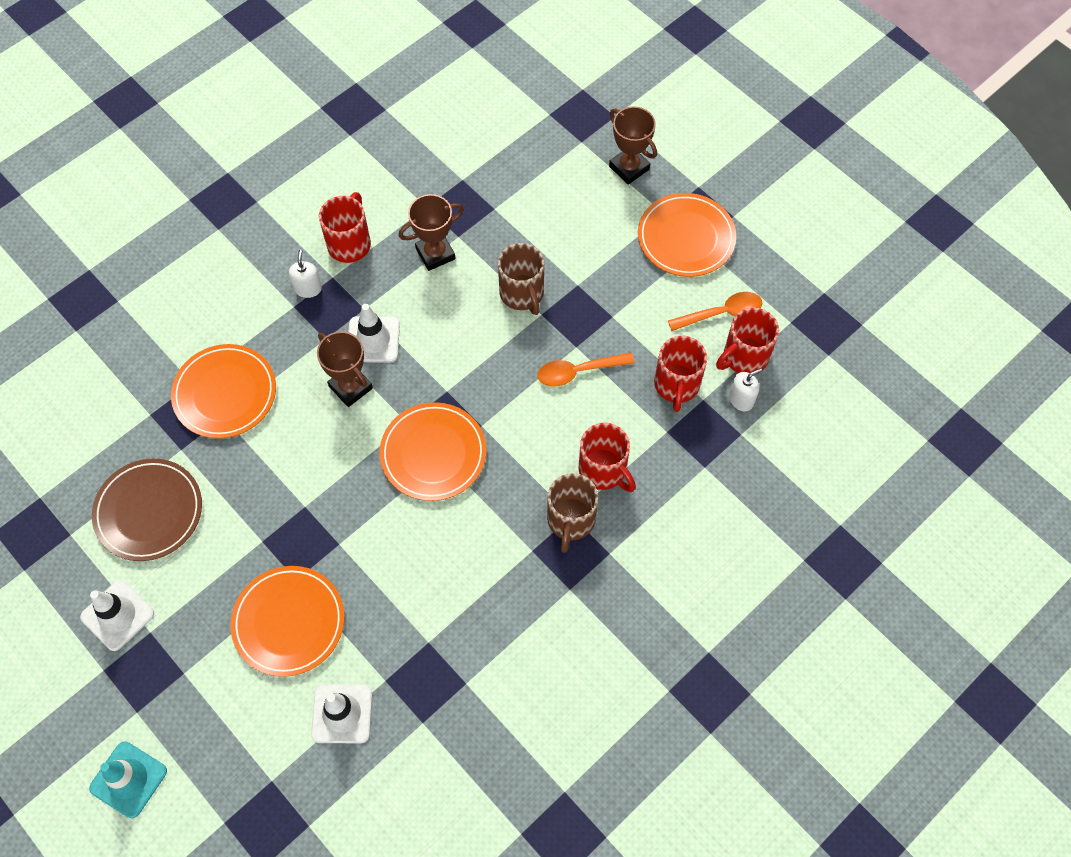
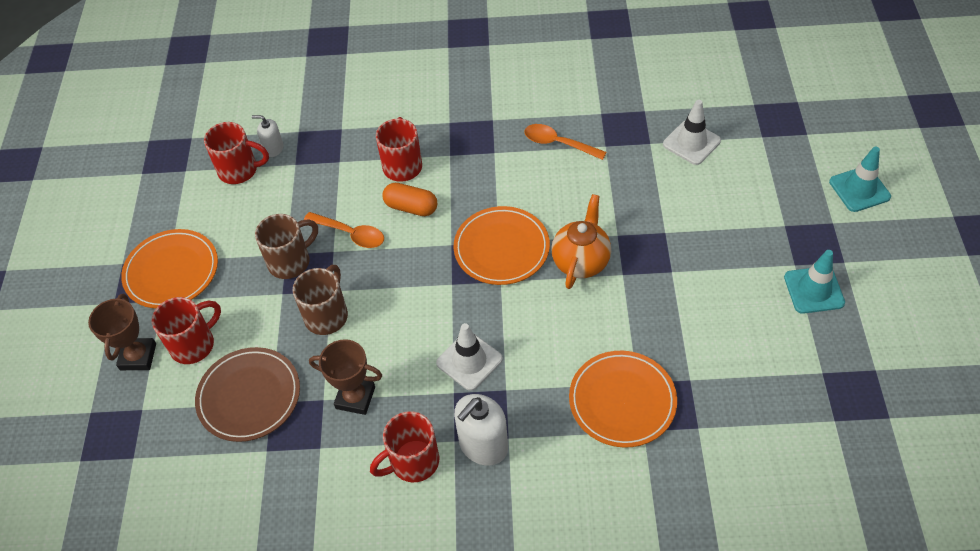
camera: 135 degrees left, 10 degrees down
white traffic cone [80,580,154,651] -> turquoise traffic cone [784,250,845,314]
brown plate [92,459,202,561] -> brown plate moved to [195,347,300,442]
orange plate [231,566,344,677] -> none
white soap dispenser [289,250,322,298] -> white soap dispenser [454,394,508,466], size x1.77
brown trophy [317,331,373,407] -> none
brown mug [547,473,598,553] -> brown mug moved to [255,214,318,279]
red mug [654,336,707,412] -> red mug moved to [152,297,221,364]
orange spoon [668,292,762,331] -> orange spoon moved to [524,124,607,160]
none -> orange capsule [382,183,437,216]
none -> orange teapot [551,194,611,289]

